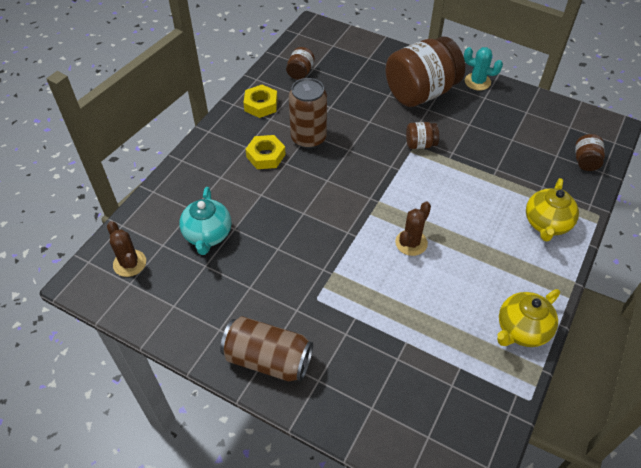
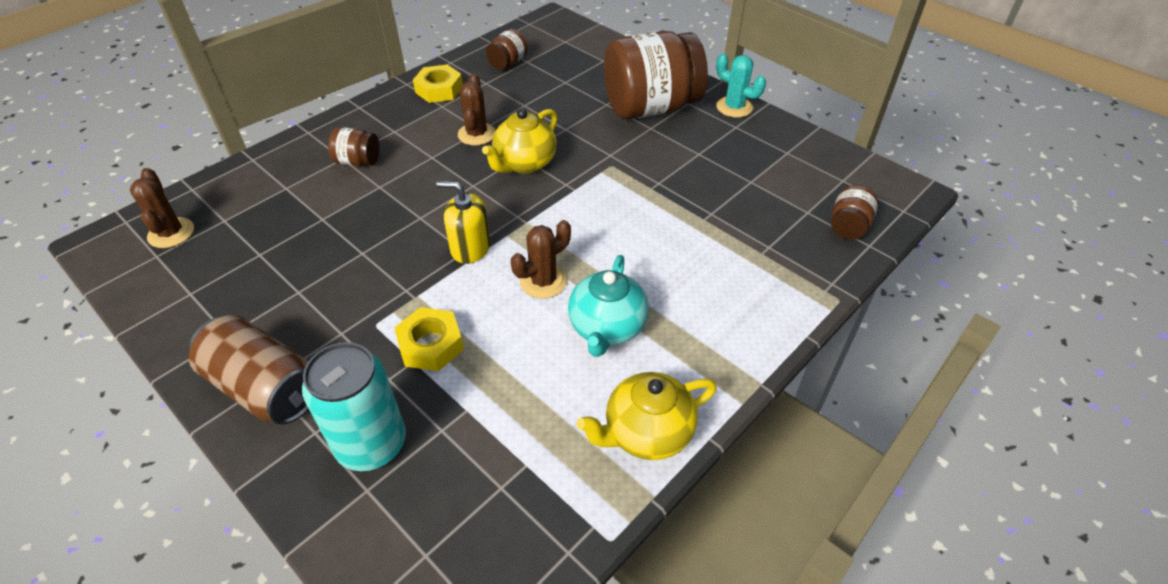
camera: 15 degrees right, 5 degrees down
turquoise teapot [179,187,231,255] -> turquoise teapot moved to [568,255,649,357]
yellow nut [245,135,286,169] -> yellow nut moved to [394,307,464,371]
brown can [289,78,327,148] -> brown cactus [458,74,496,146]
brown jar [406,122,439,149] -> brown jar moved to [328,127,380,166]
yellow teapot [526,178,579,241] -> yellow teapot moved to [482,108,557,174]
none -> turquoise can [302,342,406,471]
none -> yellow soap dispenser [436,181,490,264]

